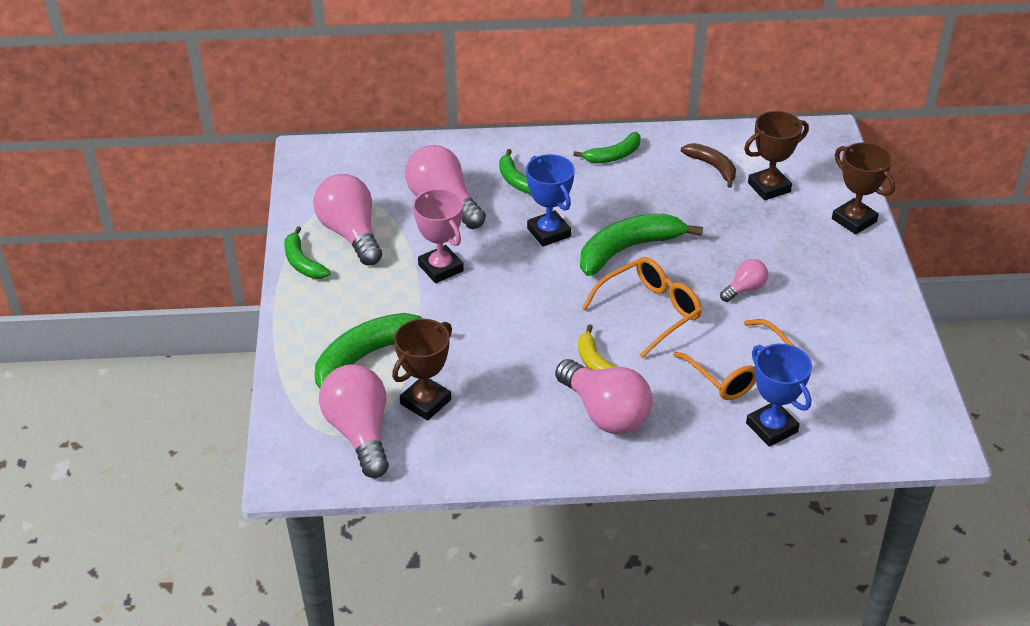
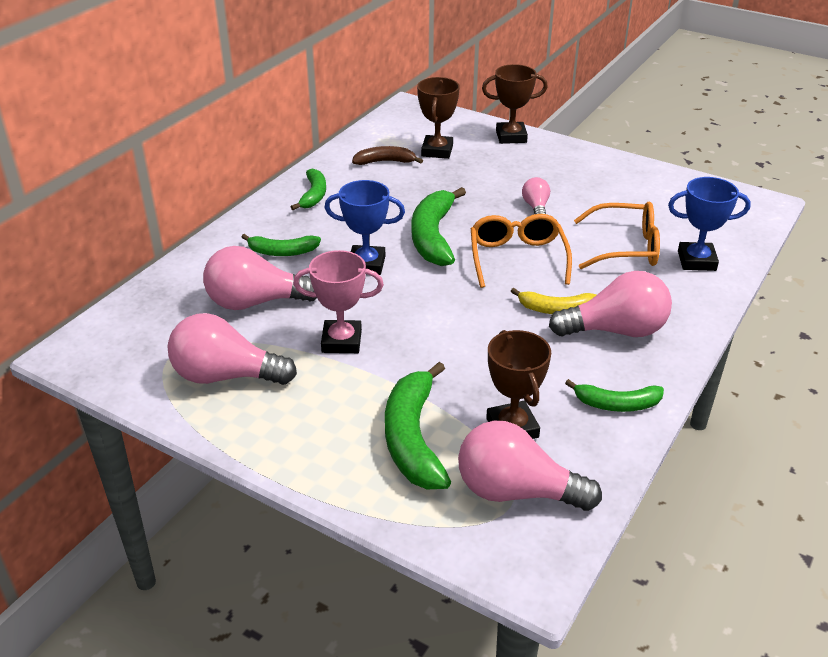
camera: 55 degrees left, 5 degrees down
green banana [284,226,331,279] -> green banana moved to [565,379,664,412]

